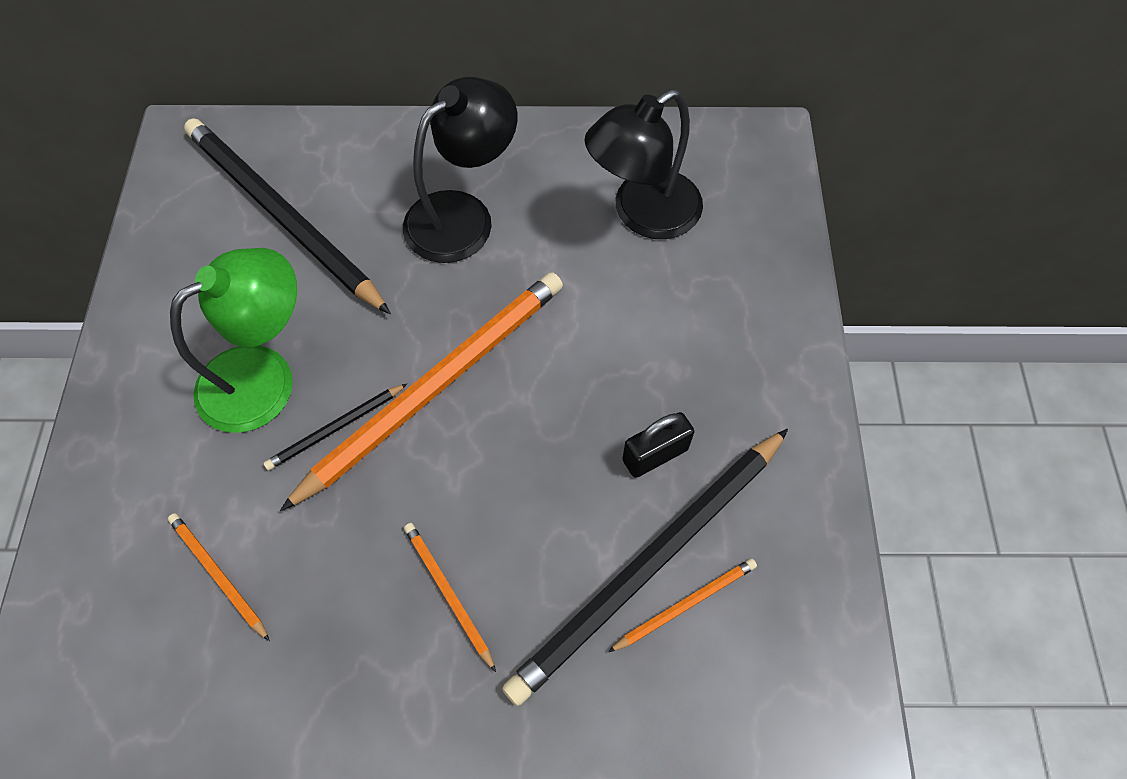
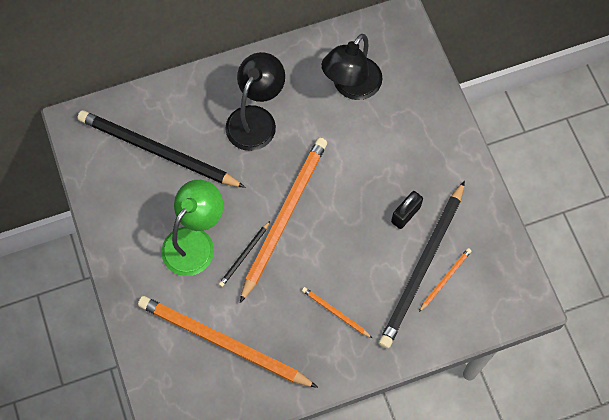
camera: 20 degrees left, 5 degrees up
orange pencil [168,513,270,641] -> orange pencil [138,296,318,388], size x2.31

